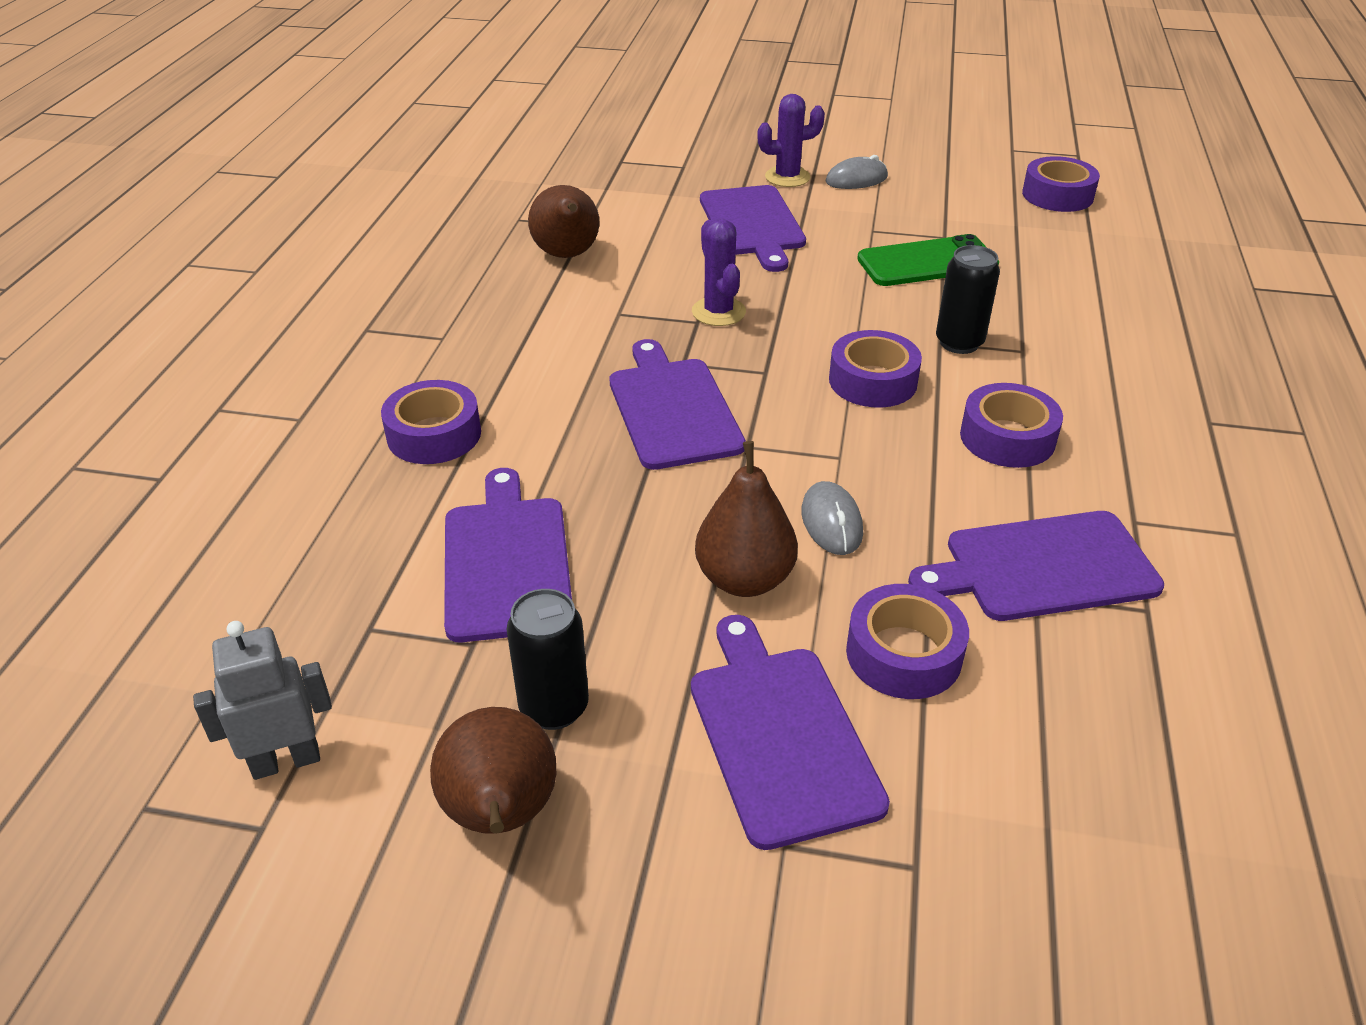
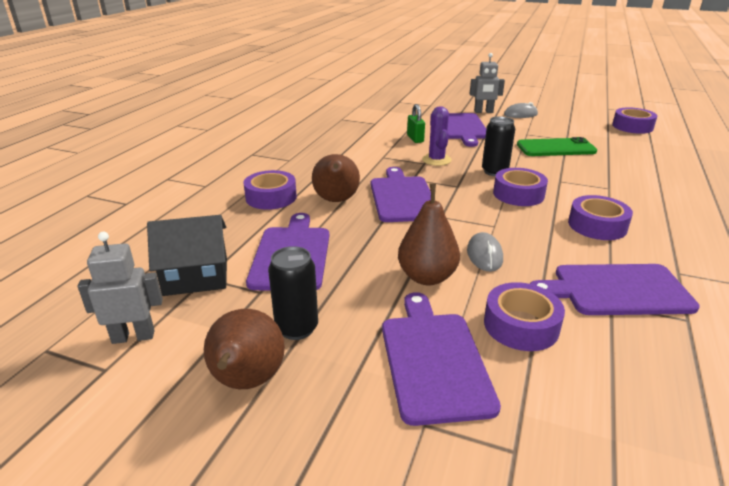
camera: 10 degrees right, 10 degrees down
brown pear [528,185,600,258] -> brown pear moved to [312,154,360,202]
purple cactus [757,94,825,187] -> grey robot [470,53,505,113]
black can [936,245,1000,354] -> black can moved to [482,116,515,176]
none -> black house [147,215,227,296]
none -> green padlock [407,104,425,143]

